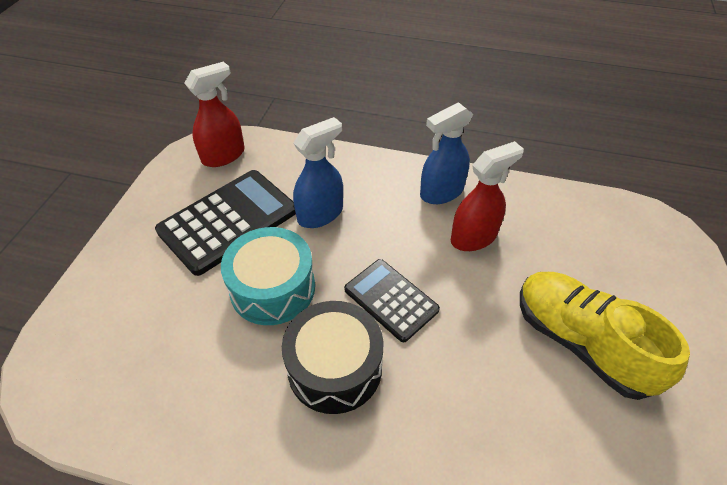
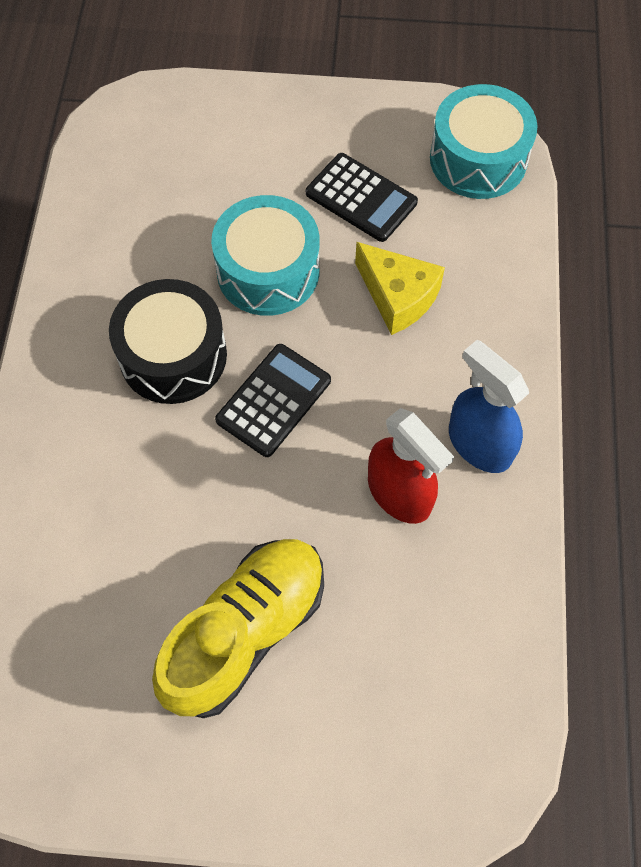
camera: 80 degrees right, 15 degrees up
black calculator [155,170,296,276] -> black calculator [306,153,418,242], size x0.62
red spray bottle [184,61,245,167] -> turquoise drum [430,84,538,199]
blue spray bottle [293,117,343,228] -> yellow cheese [355,242,445,335]

